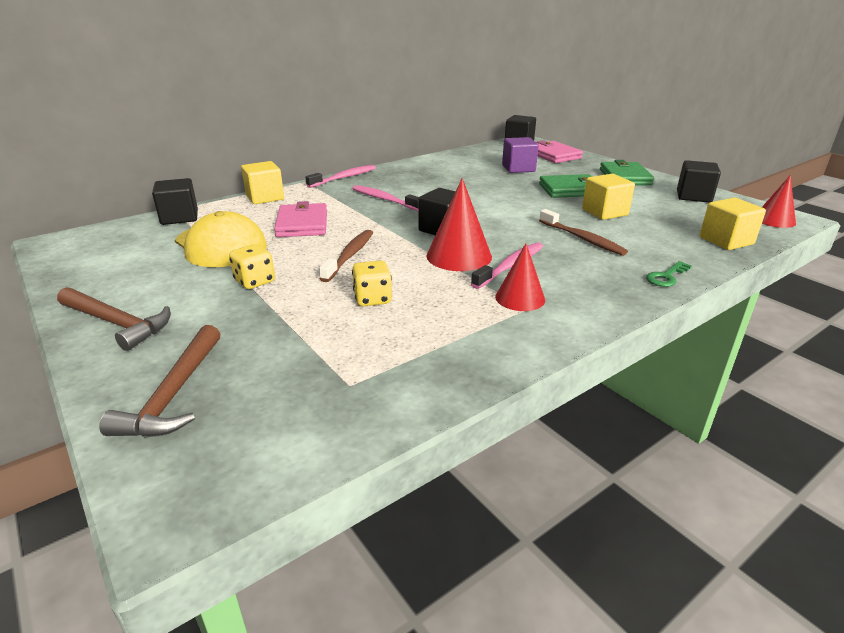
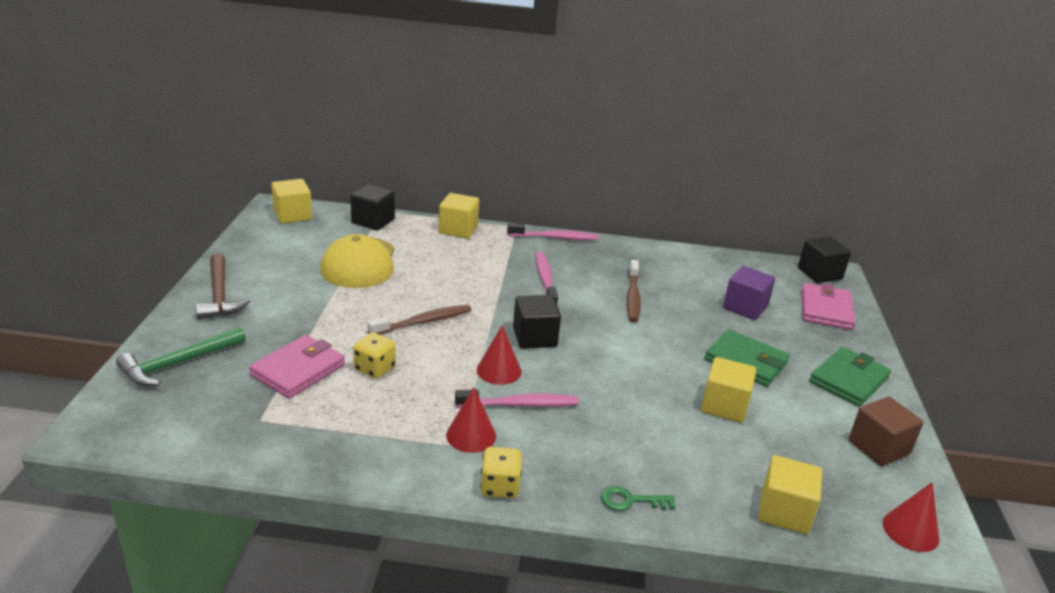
camera: 40 degrees right, 0 degrees up
brown hammer [99,325,220,438] -> green hammer [116,327,246,386]
yellow dice [229,244,275,289] -> yellow dice moved to [480,447,522,498]
pink wallet [274,201,327,237] -> pink wallet moved to [249,335,345,399]
red cone [427,178,492,271] -> red cone [477,325,522,385], size x0.66
brown toothbrush [539,209,628,256] -> brown toothbrush moved to [627,260,641,322]
black cube [677,160,721,203] -> brown cube [849,397,923,466]
none -> yellow cube [271,179,312,224]

